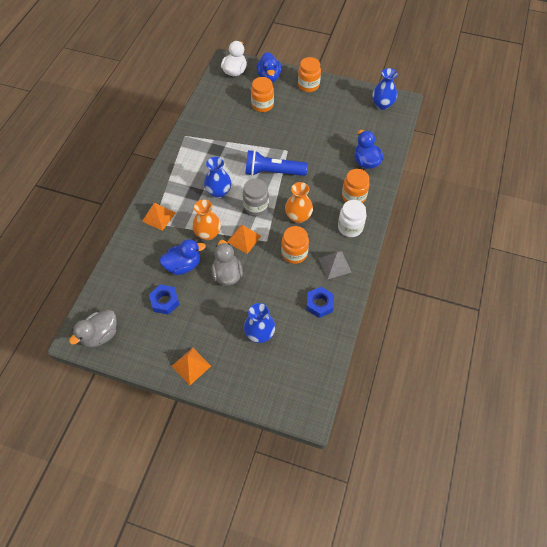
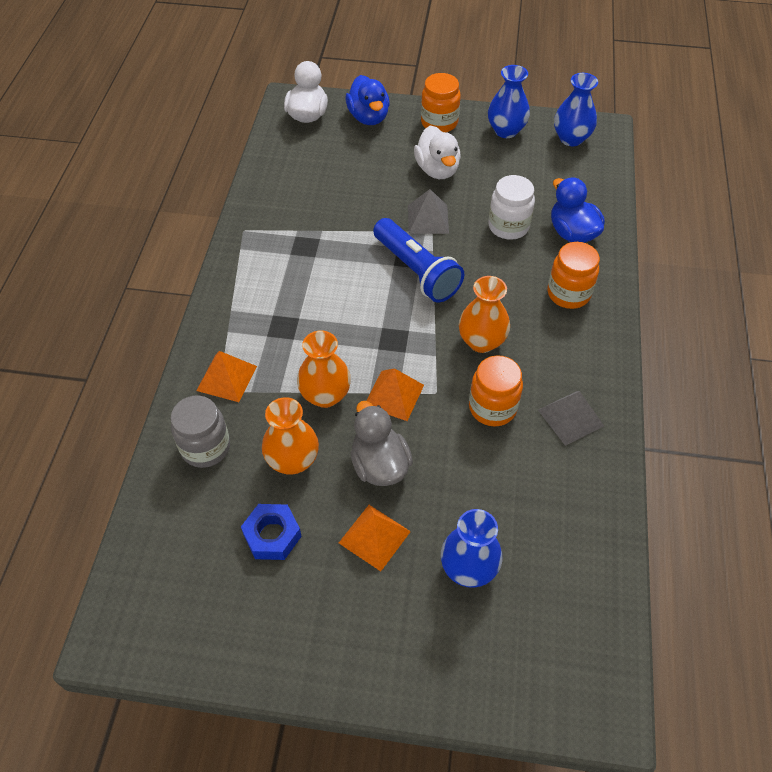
camera: 10 degrees left, 5 degrees down
grey duck [69,310,117,348] -> none
blue duck [159,239,206,275] -> orange vase [262,397,319,475]
orange pyramid [172,348,211,385] -> orange pyramid moved to [339,505,411,571]
blue vase [204,157,232,198] -> blue vase moved to [488,65,530,138]
grey jar [243,179,269,216] -> grey jar moved to [170,396,230,468]
blue flashlight [245,150,308,176] -> blue flashlight turned 120 degrees counterclockwise [373,218,464,303]
orange jar [251,77,274,112] -> none
blue nut [306,287,334,318] -> none
white jar [338,200,366,237] -> white jar moved to [488,175,535,240]
none -> grey pyramid [408,189,449,234]
none -> white duck [414,126,461,179]

